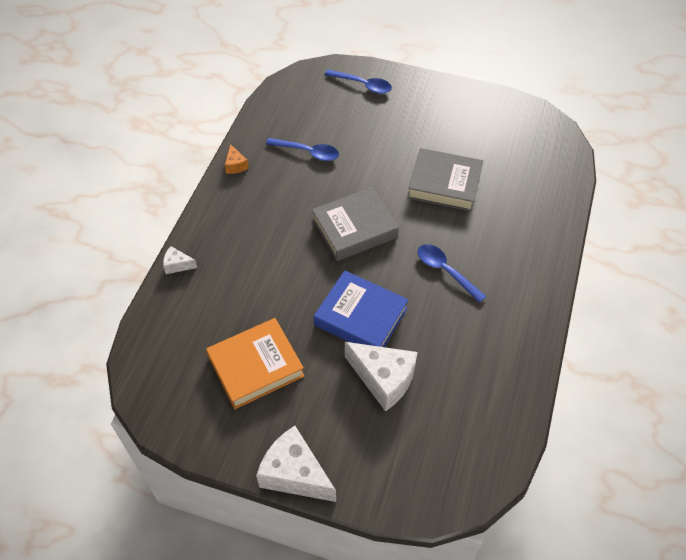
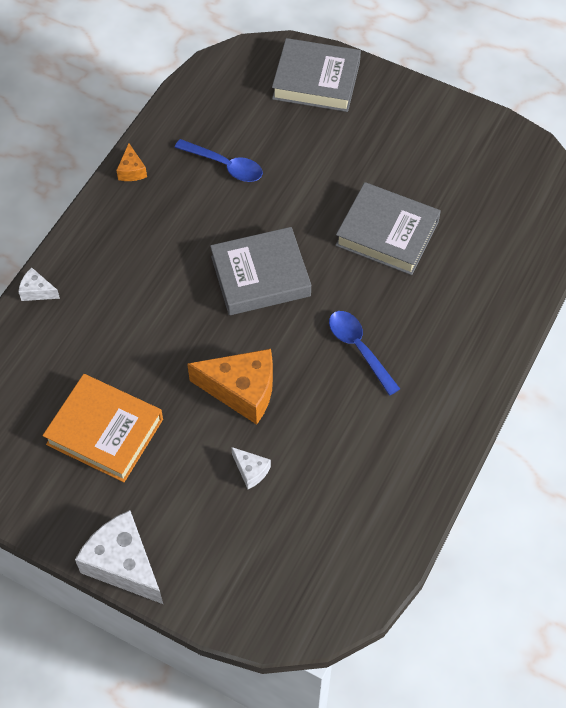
camera: 10 degrees right, 5 degrees up
orange book [206,318,304,409] -> orange book turned 45 degrees clockwise [43,374,163,482]
blue book [314,270,409,347] -> orange cheese [187,349,273,425]
blue spoon [325,70,392,94] -> grey book [272,38,361,112]
white cheese [345,342,418,411] -> white cheese [231,447,271,489], size x0.48

